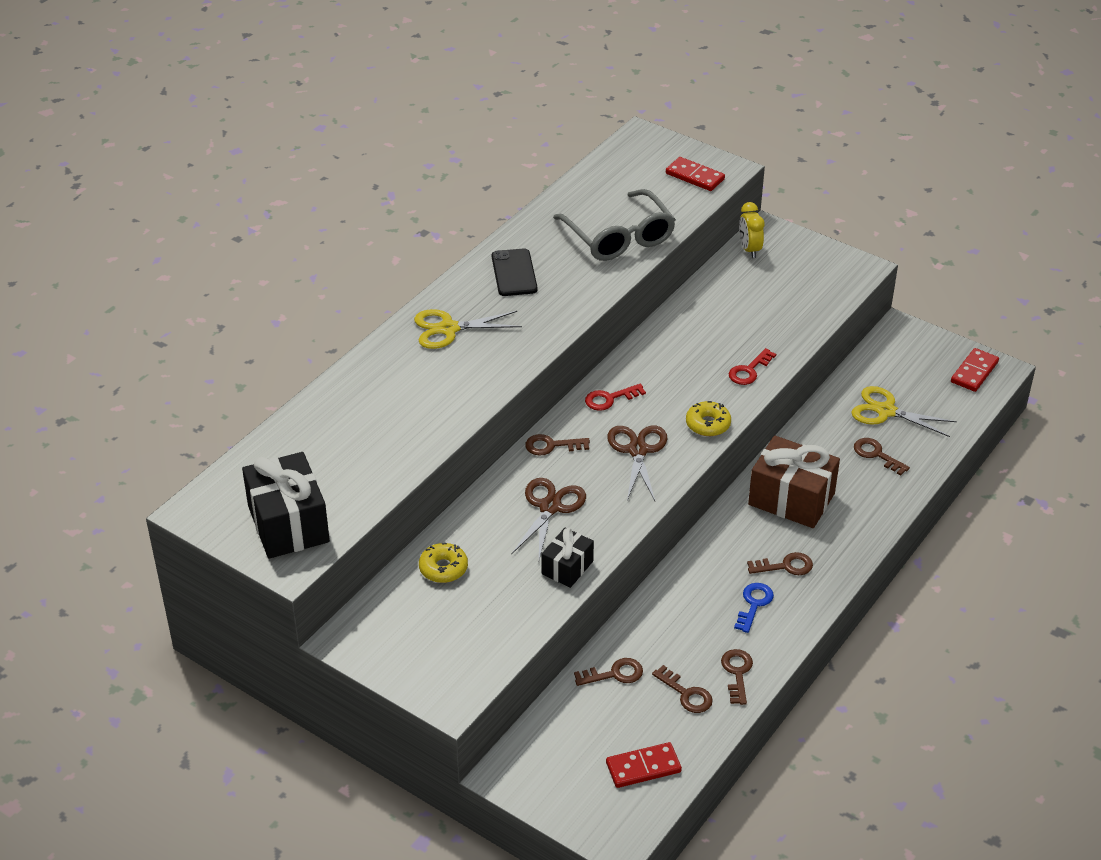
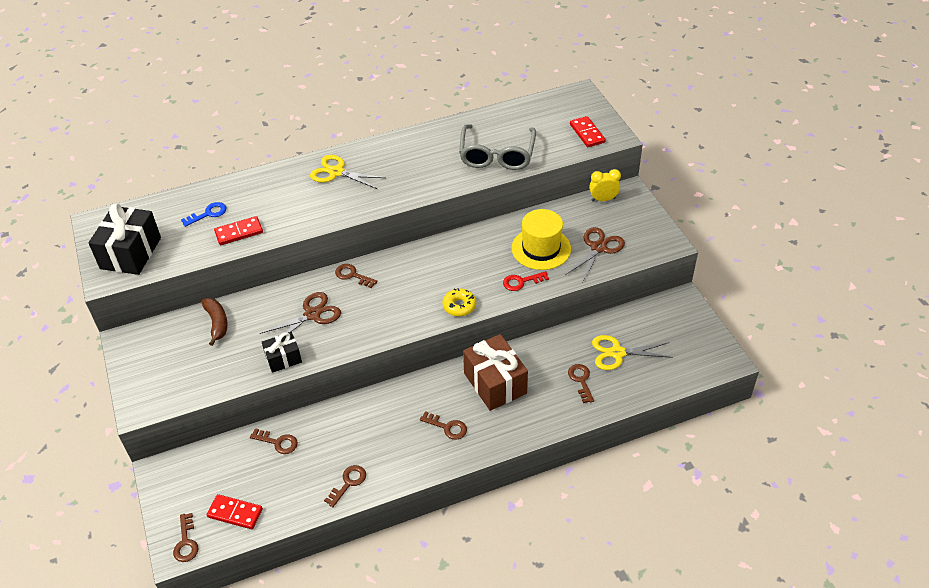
camera: 35 degrees right, 5 degrees up
yellow donut [419,543,468,583] -> brown banana [202,298,228,346]
black phone [492,248,538,296] -> none
red key [585,384,646,411] -> none
brown scissors [607,426,667,501] -> brown scissors moved to [565,227,625,282]
brown key [652,665,713,713] -> brown key moved to [173,513,198,562]
blue key [734,583,774,633] -> blue key moved to [181,202,226,227]
yellow clock [739,202,764,258] -> yellow clock turned 60 degrees clockwise [589,169,621,201]
yellow scissors [851,386,957,437] -> yellow scissors turned 60 degrees counterclockwise [592,335,673,370]
red domino [951,348,999,392] -> red domino moved to [214,216,263,245]
none -> yellow hat [511,209,571,270]

